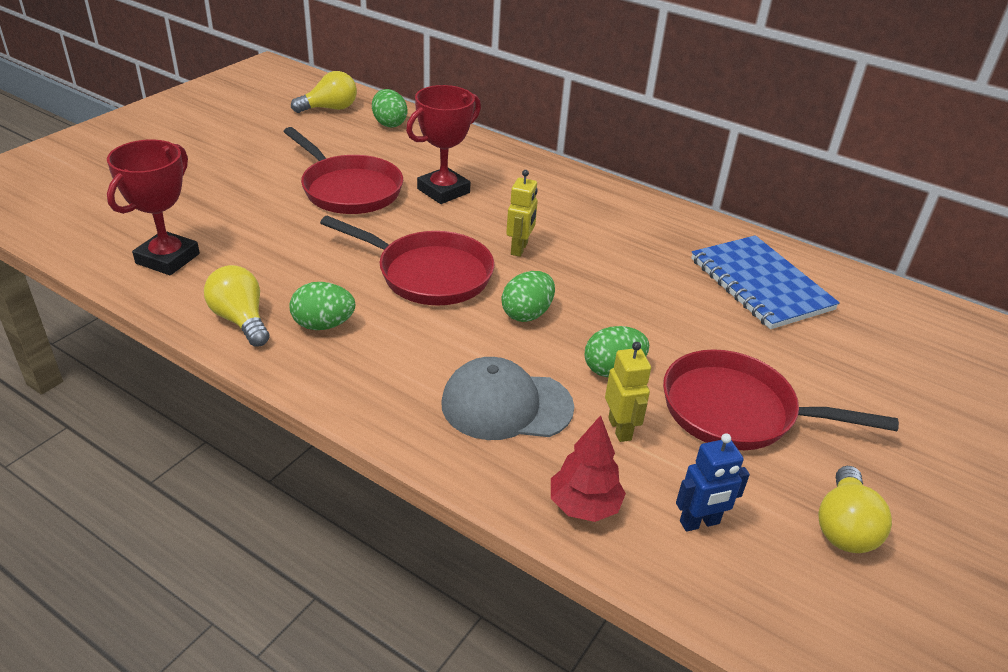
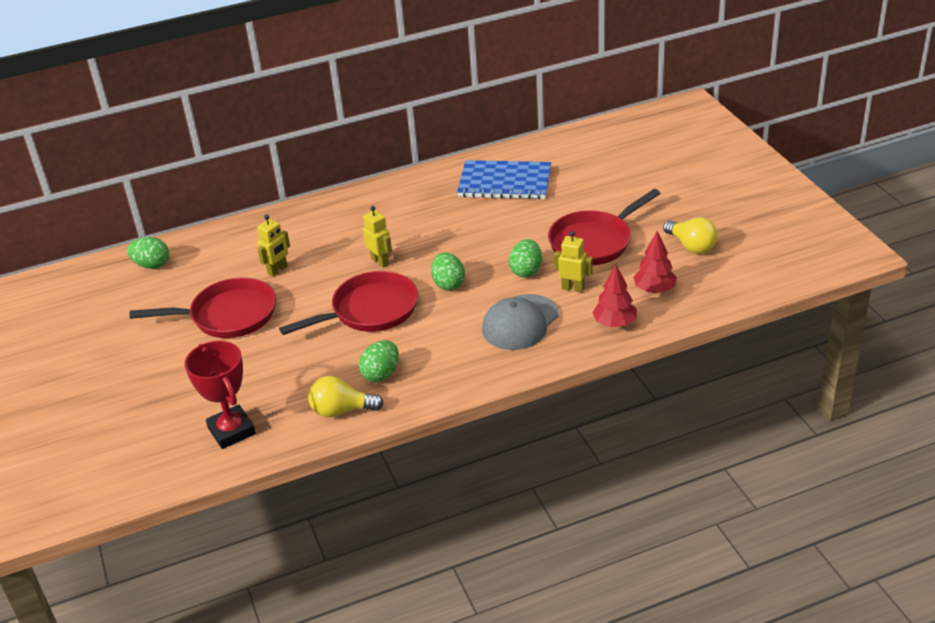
camera: 50 degrees left, 0 degrees up
yellow light bulb [291,71,357,113] -> none
red trophy [406,85,481,204] -> yellow robot [257,215,290,277]
blue robot [676,433,750,532] -> red tree [633,231,677,293]

